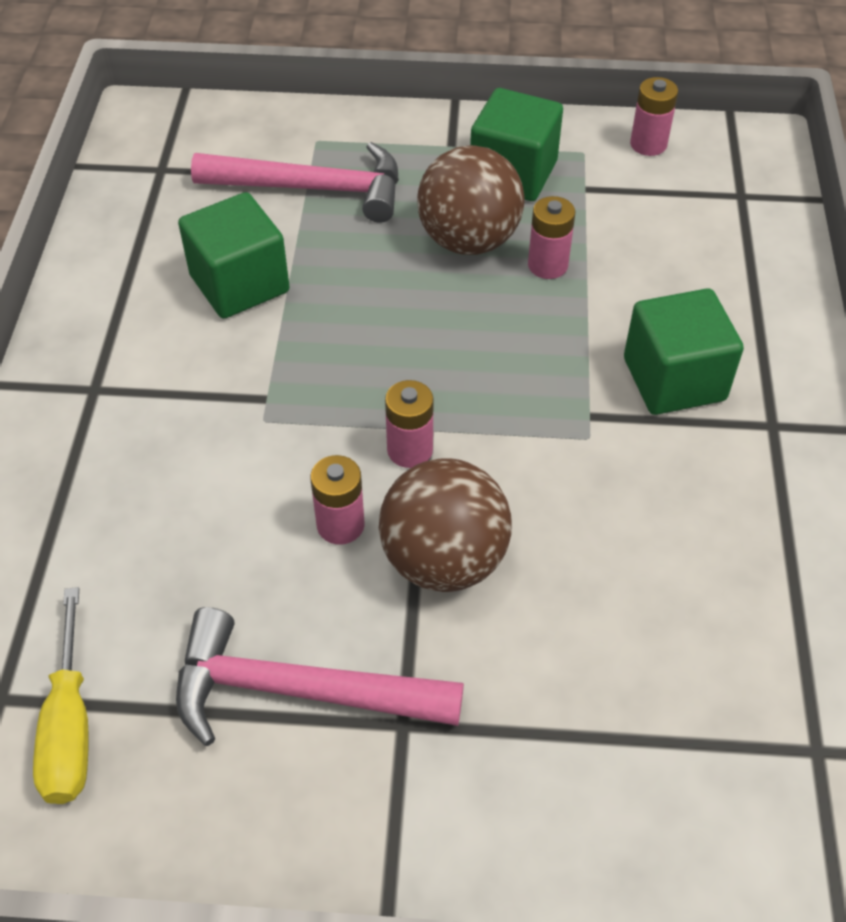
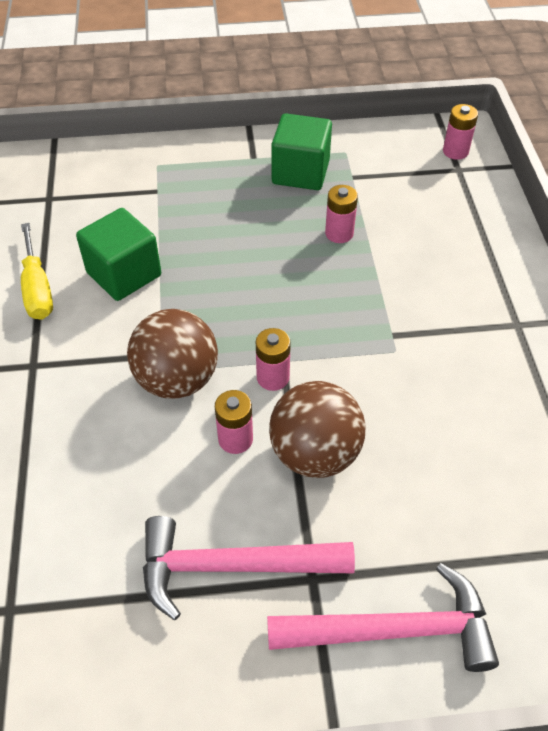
camera: 10 degrees left, 0 degrees up
yellow screwdriver [33,587,88,804] -> yellow screwdriver moved to [21,223,53,320]
pink hammer [191,142,399,223] -> pink hammer moved to [267,563,499,672]
brown ball [417,145,524,255] -> brown ball moved to [127,309,218,399]
green cube [624,288,744,415] -> none
pink battery [630,77,678,156] -> pink battery moved to [443,104,478,160]

